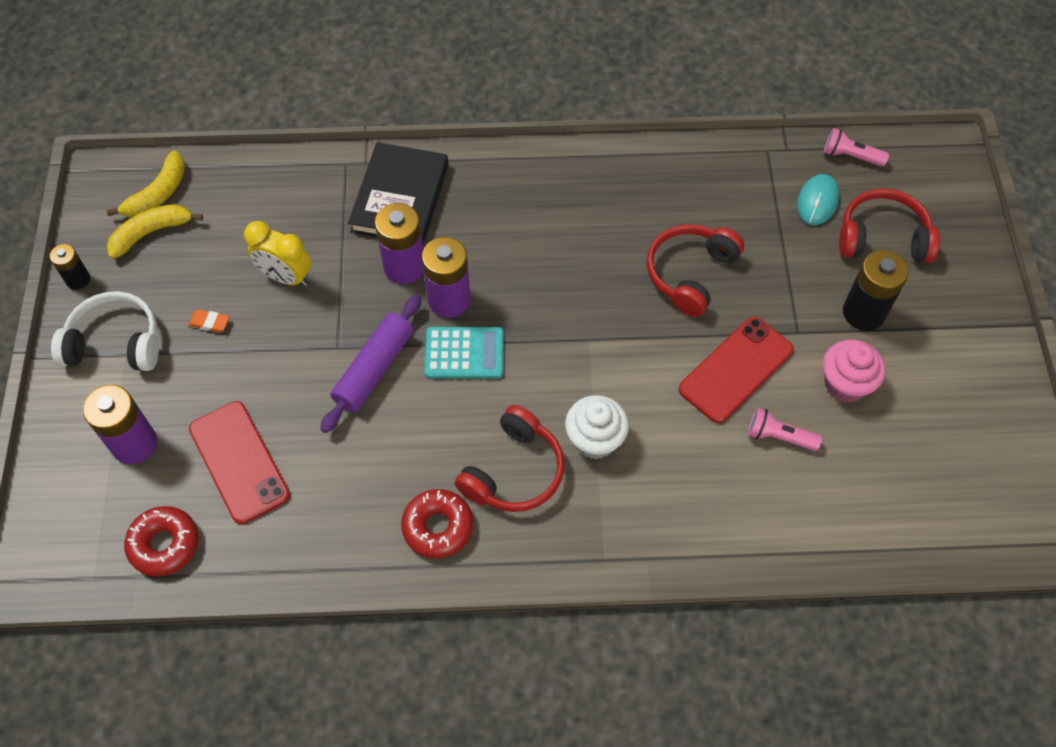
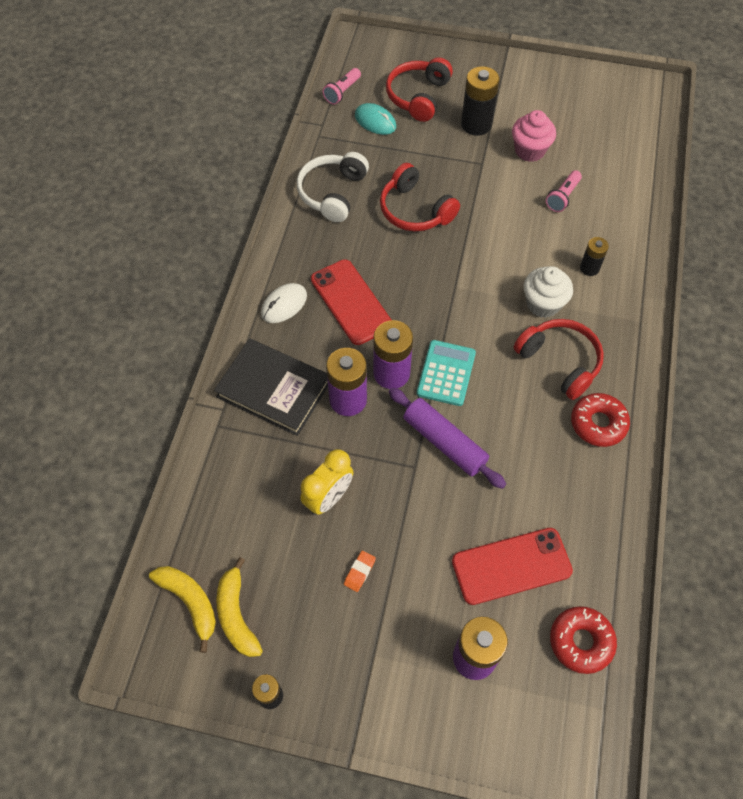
camera: 75 degrees left, 0 degrees up
white headphones [51,291,159,371] -> white headphones moved to [297,152,369,222]
red phone [679,317,794,423] -> red phone moved to [311,259,391,345]
none -> white mouse [261,283,307,323]
none -> black battery [580,237,609,276]

